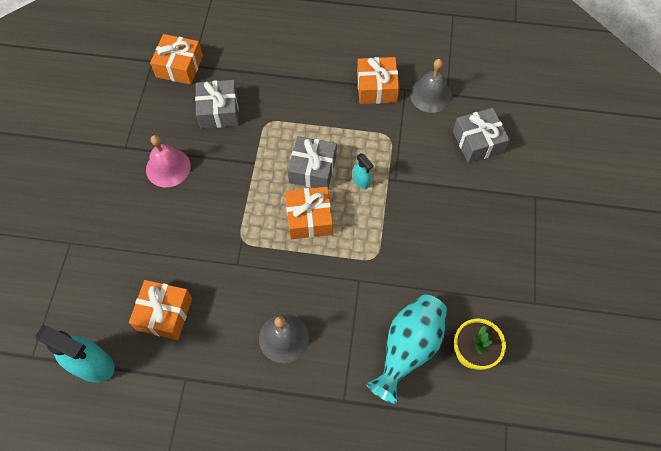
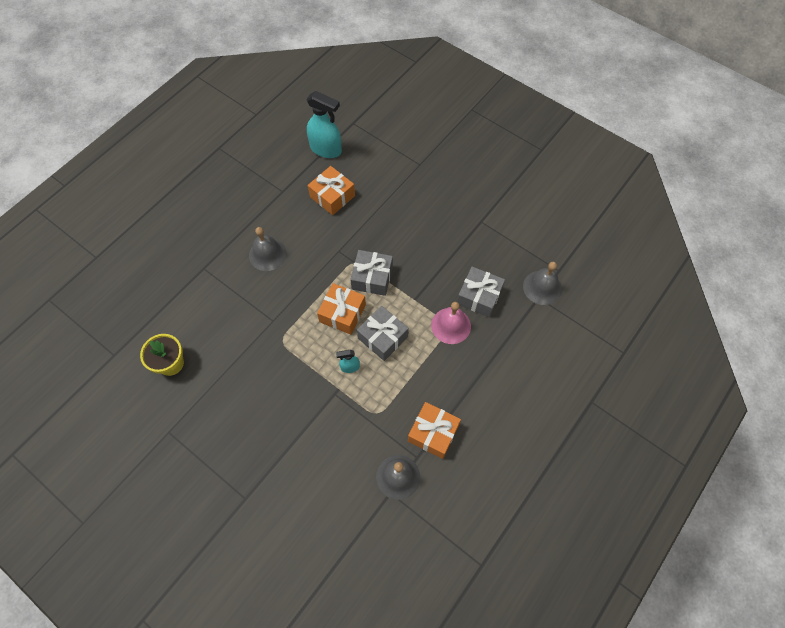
camera: 120 degrees right, 0 degrees up
turquoise spray bottle [35,325,115,383] -> turquoise spray bottle turned 120 degrees counterclockwise [306,91,342,158]
pink bell [146,135,191,187] -> pink bell moved to [431,302,471,344]
orange gift [150,34,203,85] -> grey bell [523,262,562,305]
turquoise vase [366,294,447,404] -> none
grey gift [453,108,510,163] -> grey gift moved to [350,250,393,296]

